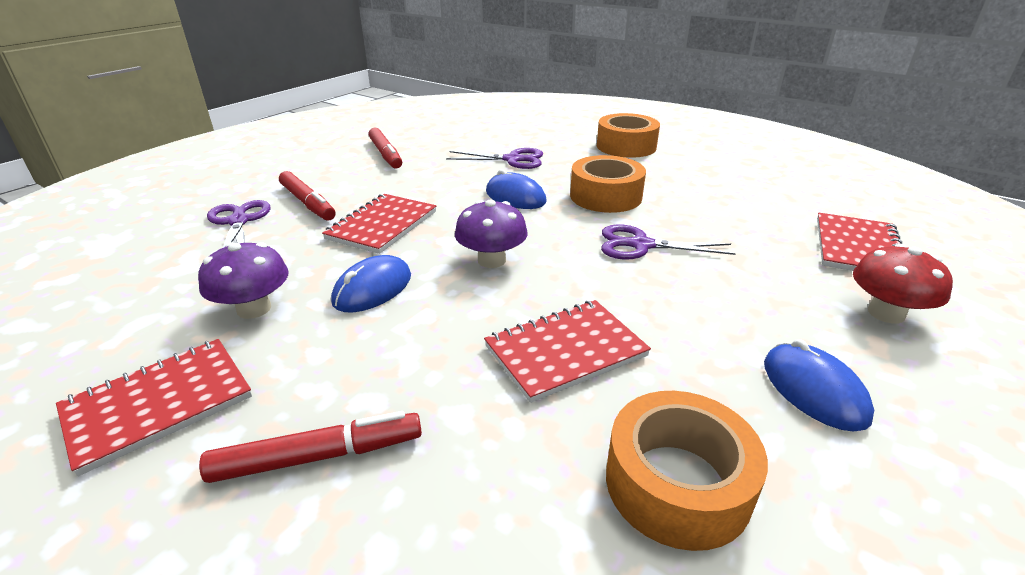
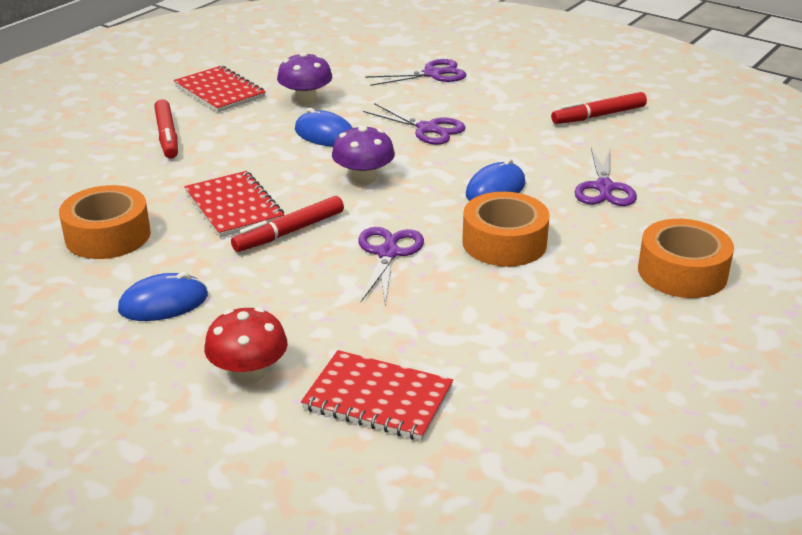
camera: 90 degrees right, 0 degrees up
red marker [279,171,336,221] -> red marker moved to [231,196,344,252]
red notebook [322,194,436,254] -> purple scissors [363,103,466,145]

